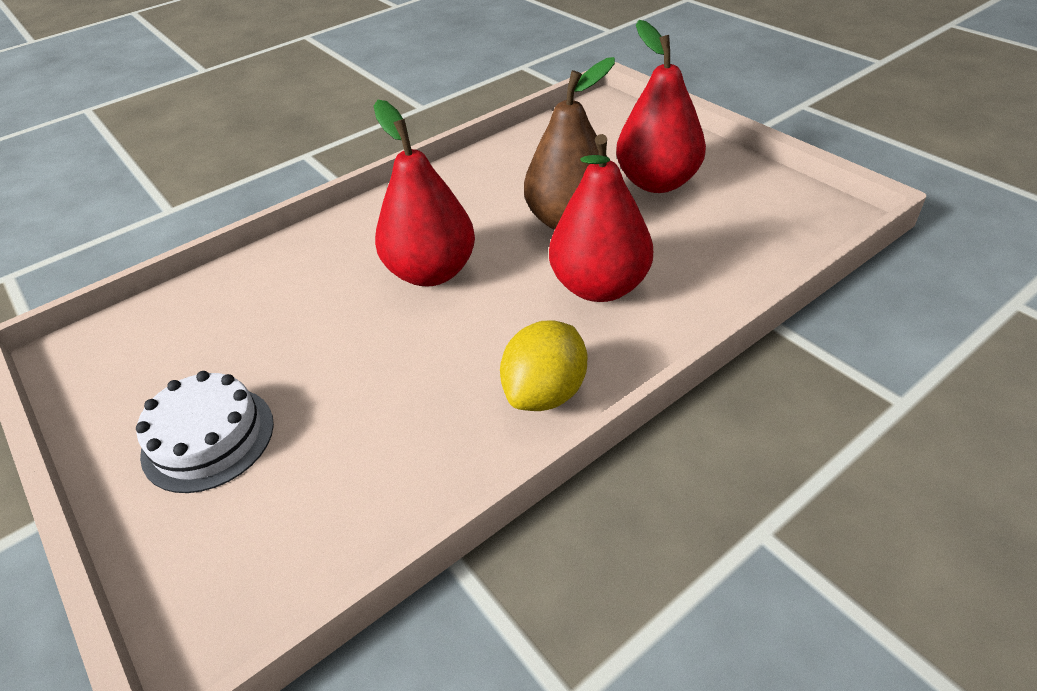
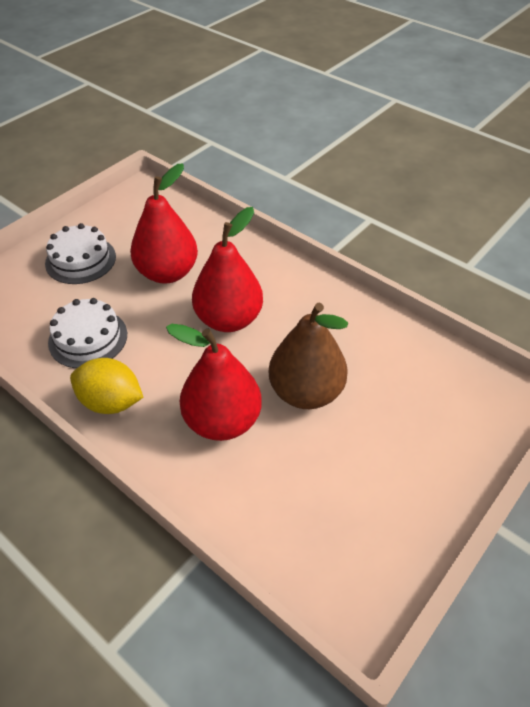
camera: 75 degrees right, 5 degrees up
red pear [616,20,706,193] -> red pear moved to [130,163,198,284]
none -> white cake [48,298,127,368]

